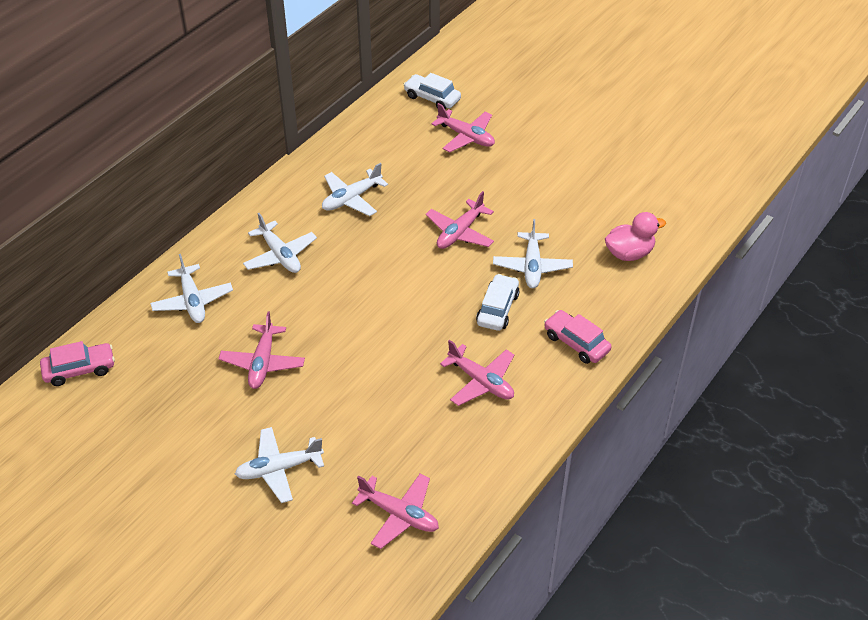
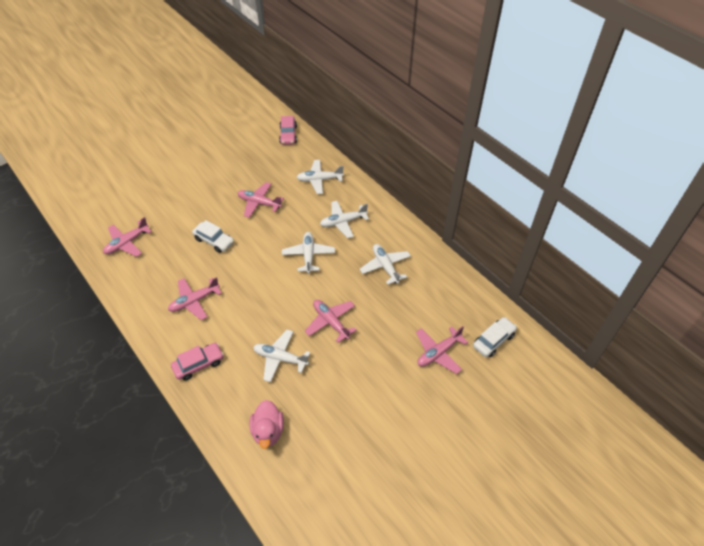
camera: 105 degrees right, 5 degrees up
white plane [235,427,324,503] -> white plane moved to [282,232,335,274]
white car [476,274,520,331] -> white car moved to [192,220,234,253]

